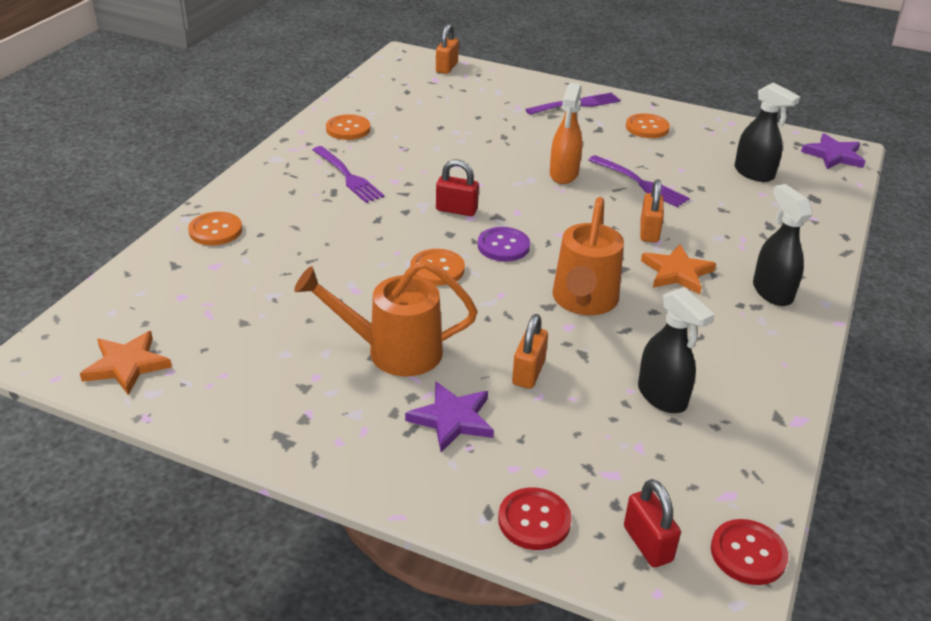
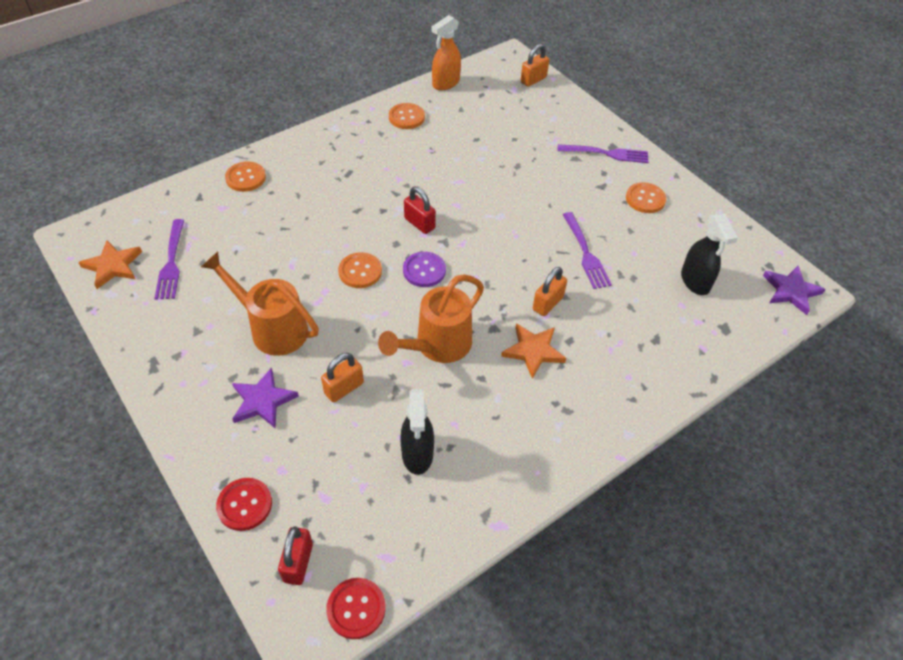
camera: 30 degrees right, 15 degrees up
purple fork [312,146,384,203] -> purple fork moved to [154,219,184,300]
orange spray bottle [550,82,583,184] -> orange spray bottle moved to [431,15,461,91]
black spray bottle [753,184,812,306] -> none

